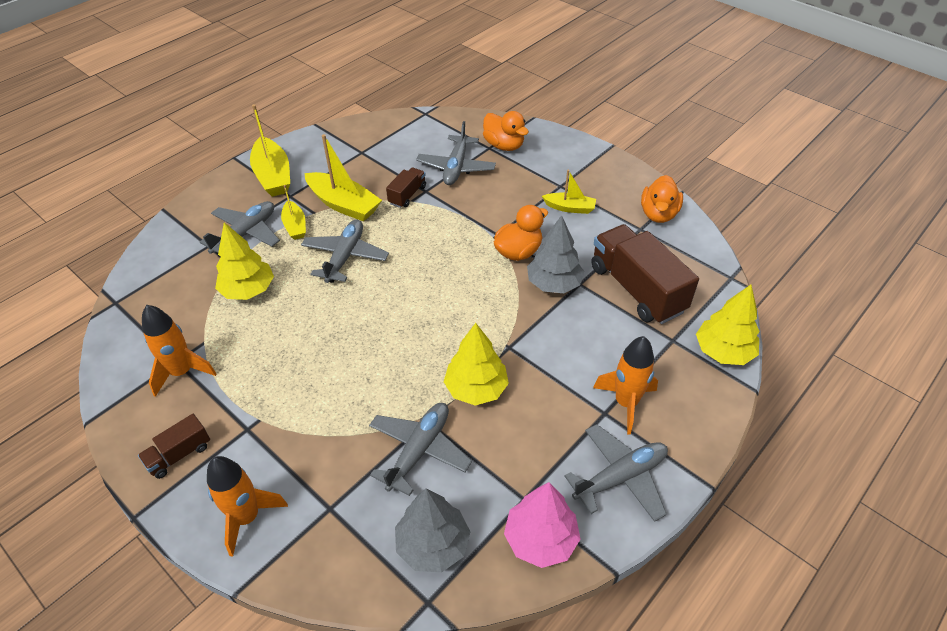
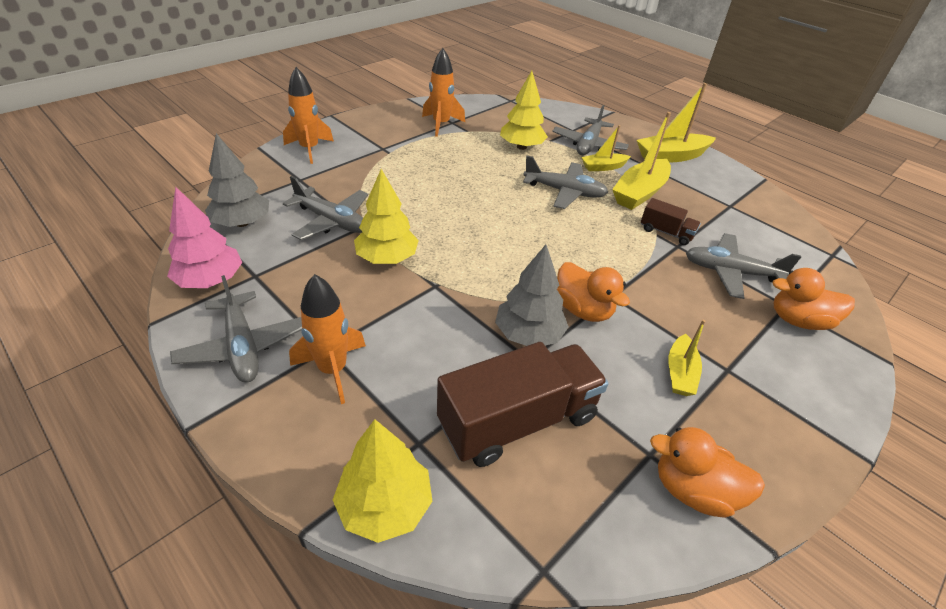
camera: 90 degrees right, 5 degrees down
brown truck [138,414,210,479] -> none
grey plane [200,201,280,254] -> grey plane turned 75 degrees clockwise [552,105,629,155]
orange duck [483,111,529,151] -> orange duck turned 45 degrees clockwise [773,268,855,330]

